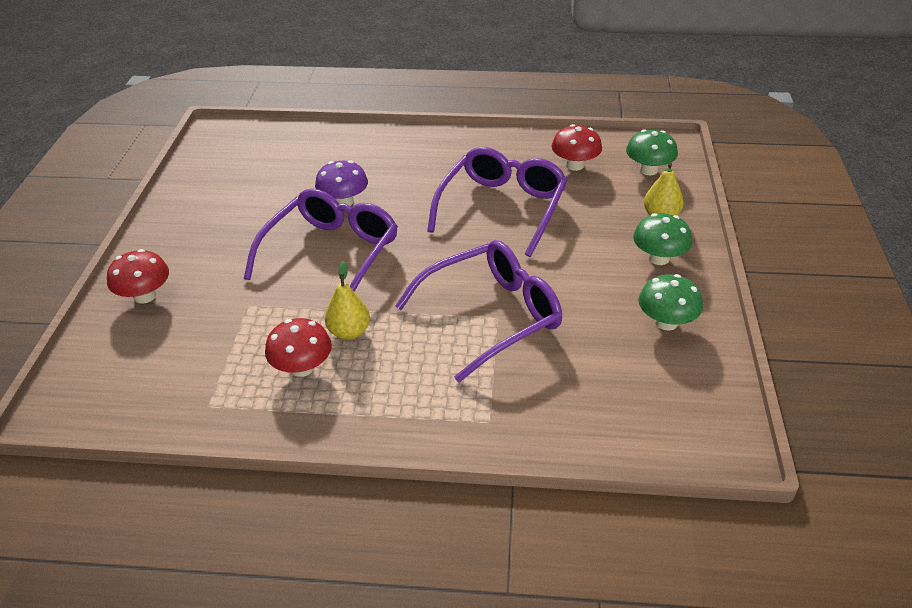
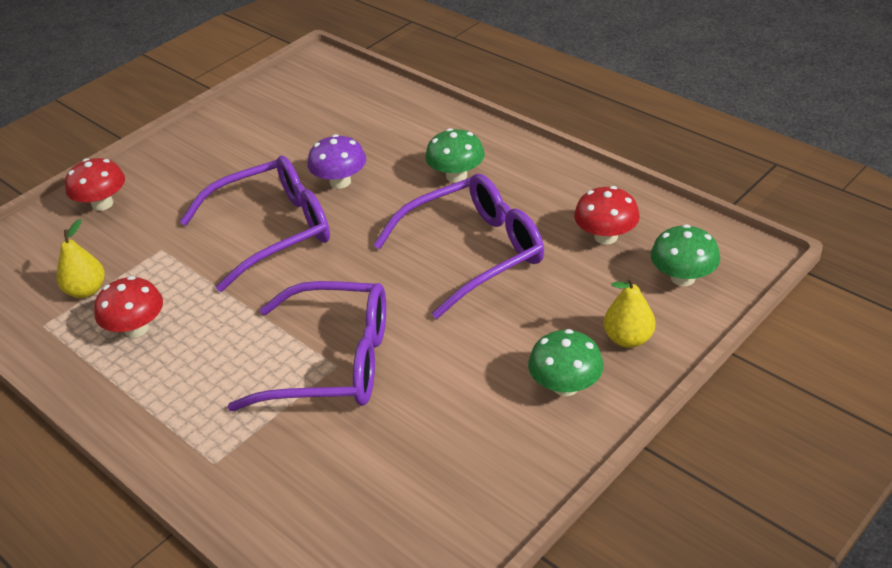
camera: 40 degrees right, 0 degrees up
yellow pear [325,261,370,340] -> yellow pear moved to [57,219,105,298]
green mushroom [638,274,703,331] -> green mushroom moved to [425,128,485,183]

